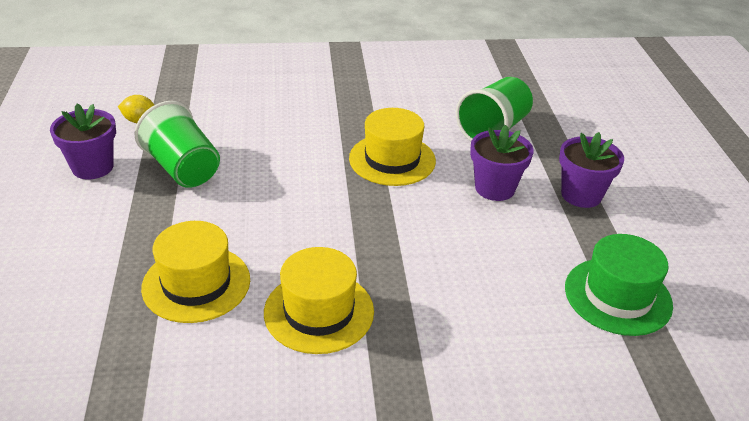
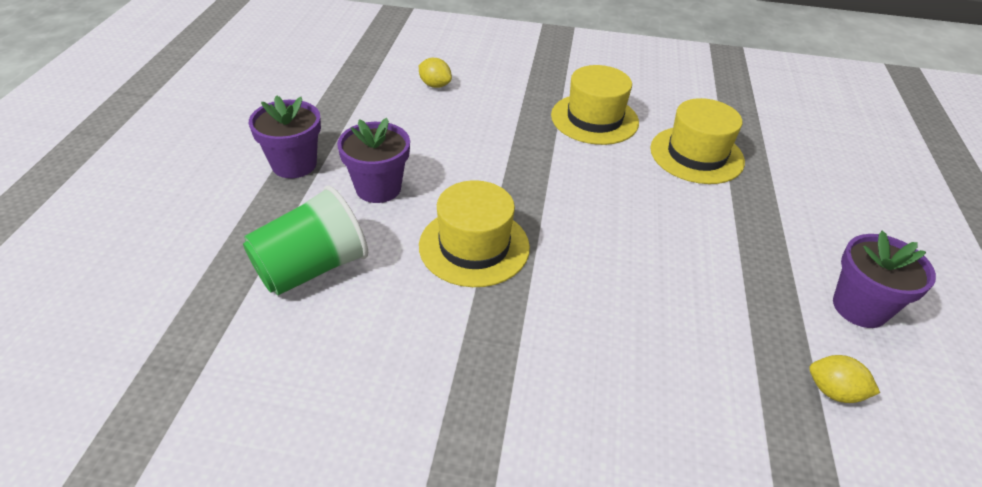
camera: 165 degrees left, 5 degrees up
green cup [134,101,220,188] -> none
green hat [565,234,673,336] -> none
none -> yellow lemon [419,58,452,88]

